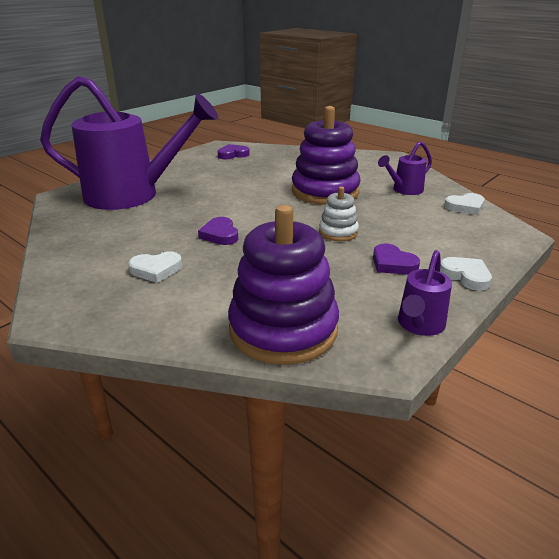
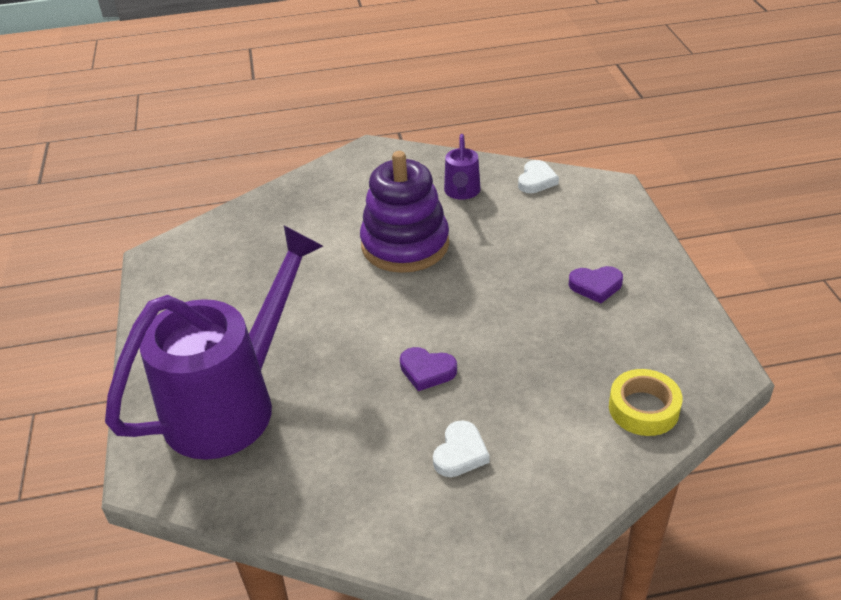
camera: 50 degrees left, 10 degrees up
purple heart [218,144,250,159] -> none
purple stacking toy [228,205,339,365] -> yellow tape [609,369,683,436]
white stacking toy [319,187,359,241] -> none
purple watering can [398,250,452,336] -> none
white heart [440,257,492,291] -> none

